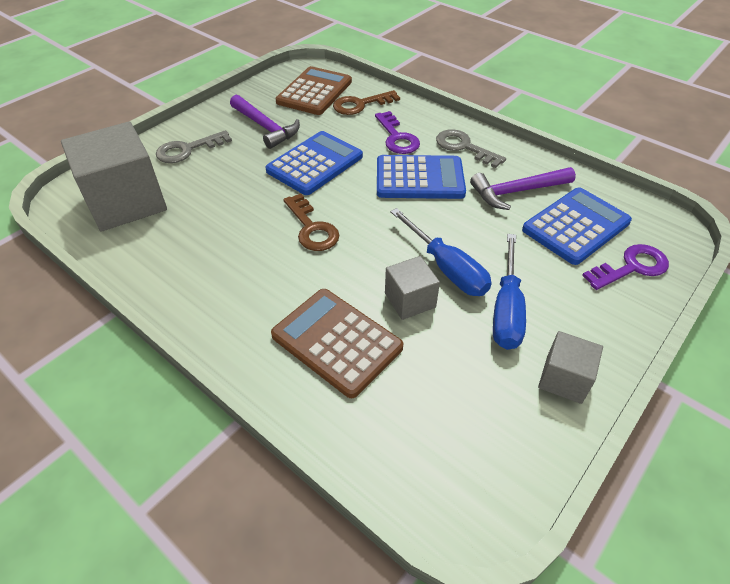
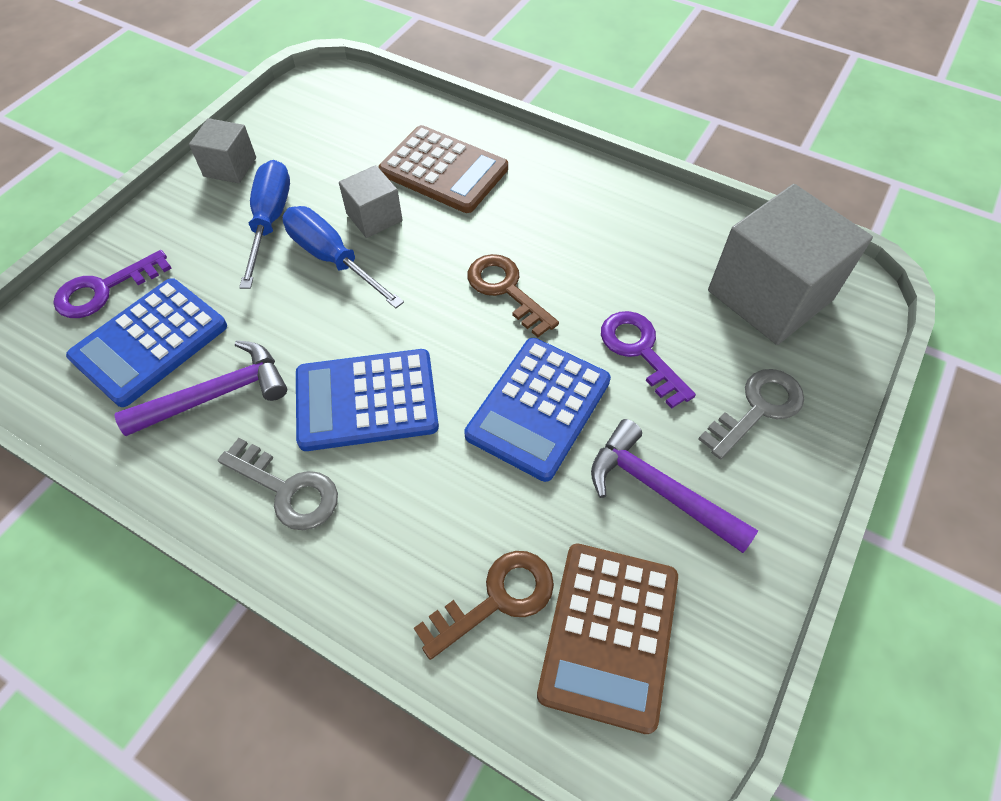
camera: 170 degrees right, 10 degrees up
purple key [375,111,420,154] -> purple key moved to [601,311,696,409]

